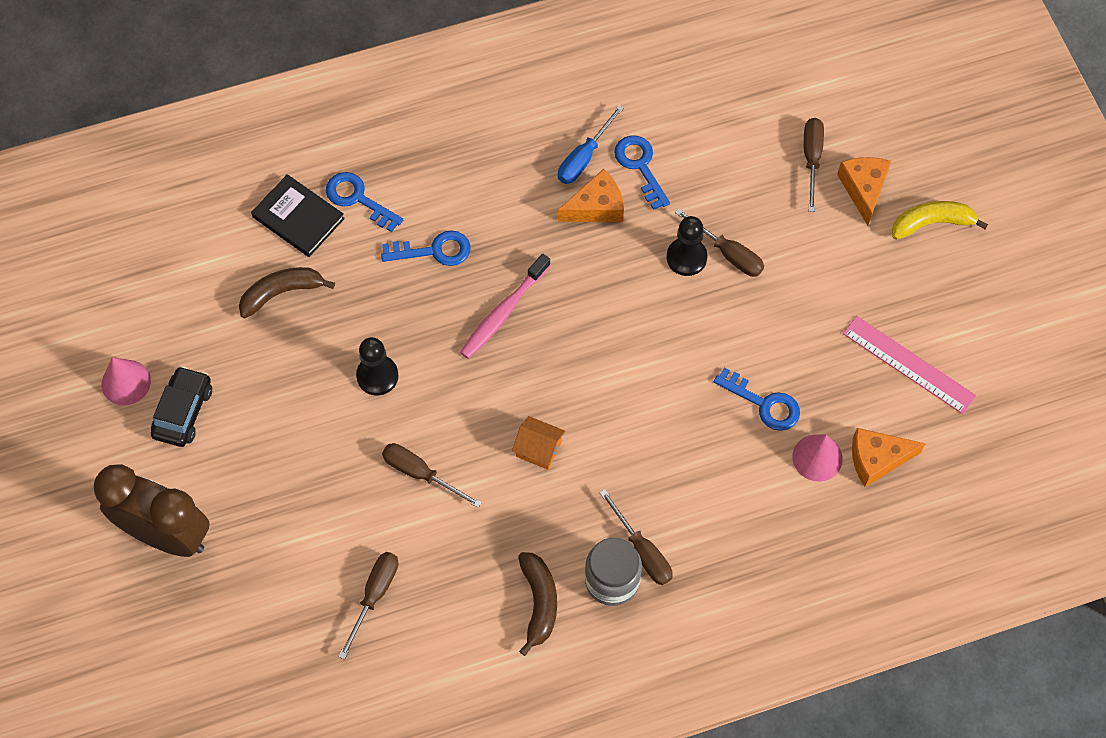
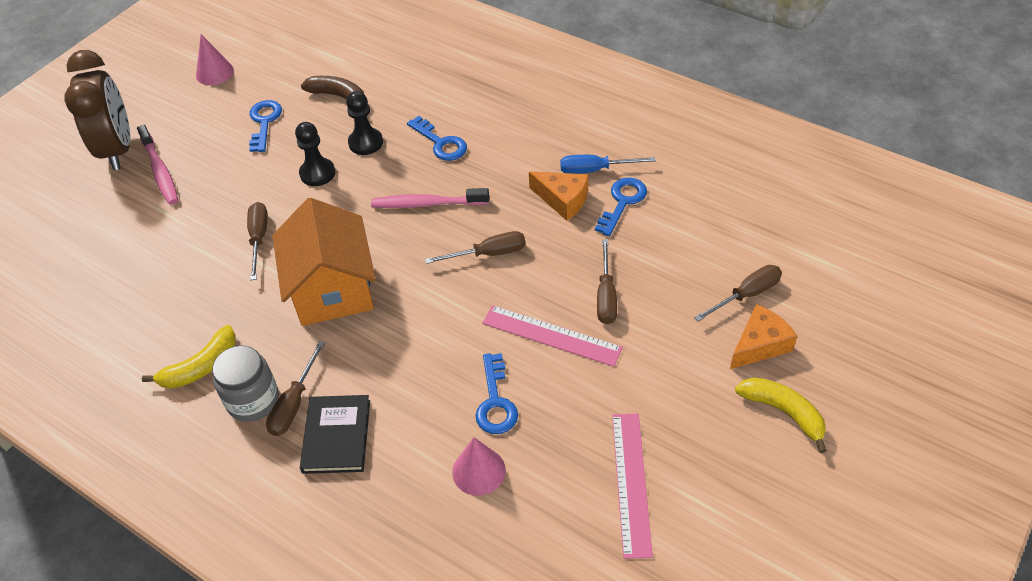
camera: 55 degrees right, 15 degrees down
black car [151,366,212,447] -> none
black book [251,174,345,257] -> black book moved to [300,395,370,474]
blue key [326,172,403,232] -> blue key moved to [249,100,282,152]
brown screwdriver [338,552,398,660] -> brown screwdriver moved to [425,231,526,264]
orange house [512,416,565,470] -> orange house [272,198,376,326], size x2.35
brown banana [518,552,557,656] -> yellow banana [142,325,236,389]
black pawn [667,216,707,276] -> black pawn moved to [346,91,383,155]
orange cheese [852,428,926,487] -> none
none -> pink toothbrush [137,125,178,205]
none -> pink ruler [482,305,623,367]

